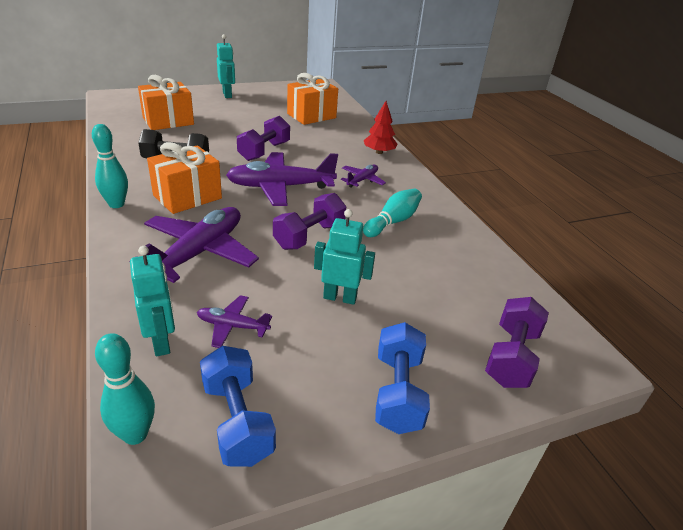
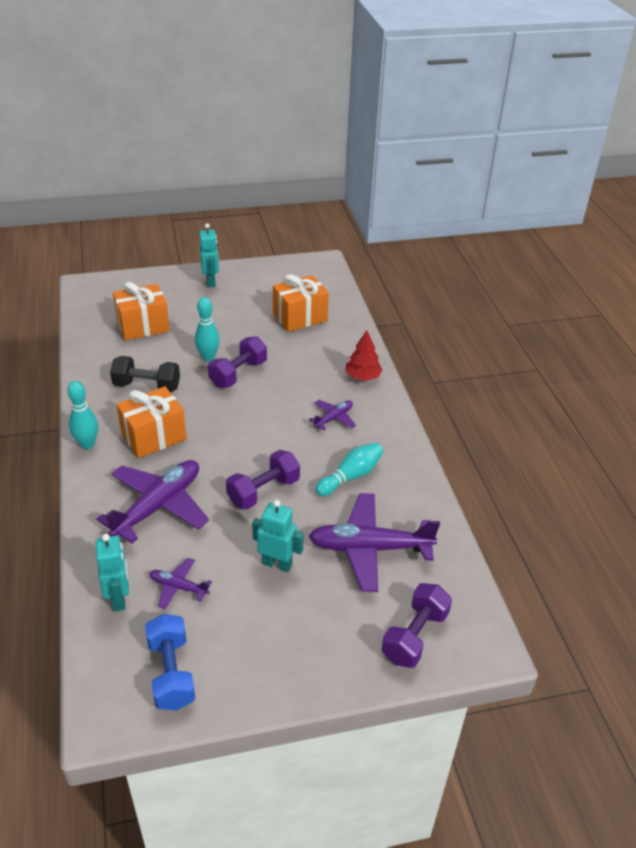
camera: 10 degrees right, 5 degrees up
turquoise bowling pin [95,333,155,445] -> turquoise bowling pin moved to [195,297,220,361]
purple plane [226,152,338,206] -> purple plane moved to [308,493,440,592]
blue dumbbell [375,322,430,434] -> none

